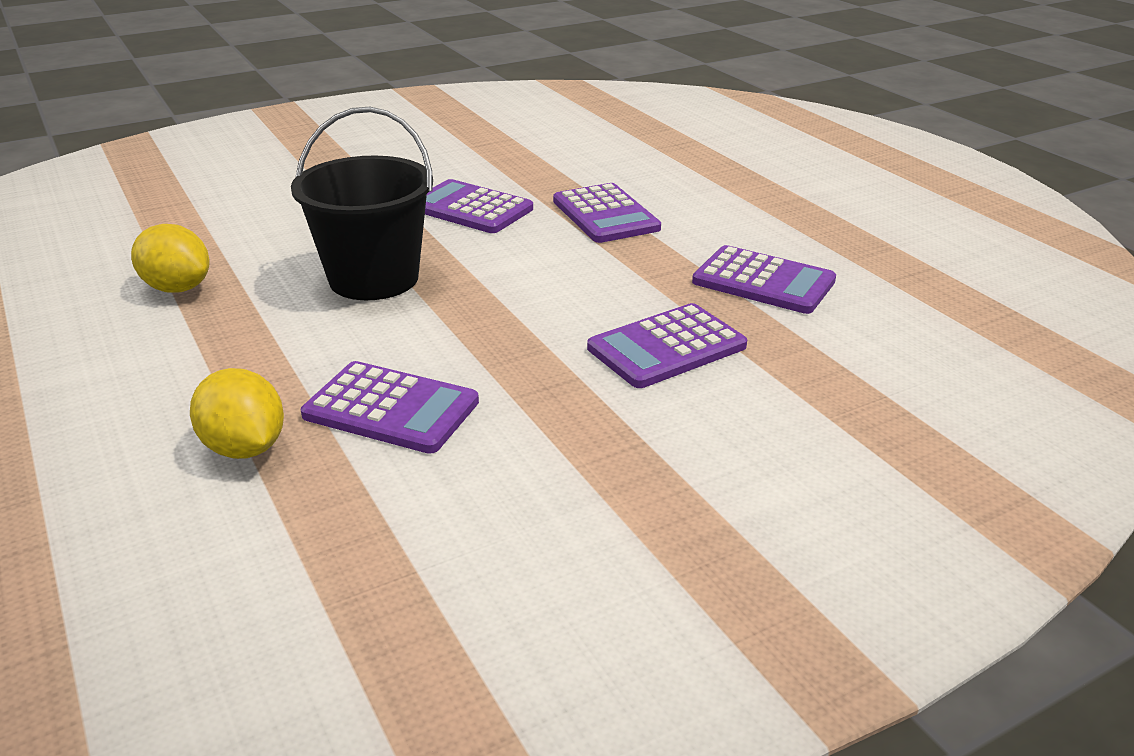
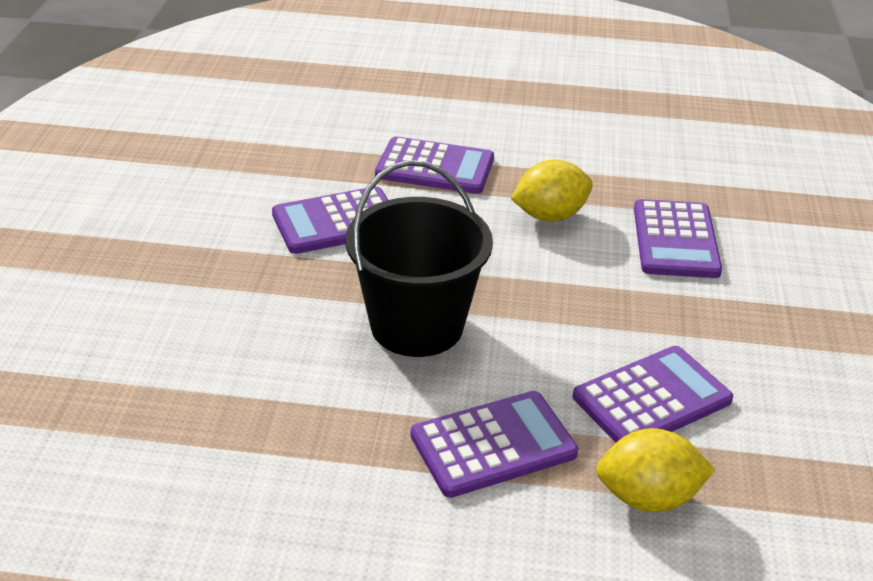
camera: 55 degrees left, 5 degrees up
yellow lemon [131,224,210,293] -> yellow lemon moved to [511,159,593,222]
purple calculator [692,245,836,314] -> purple calculator moved to [410,391,578,498]

